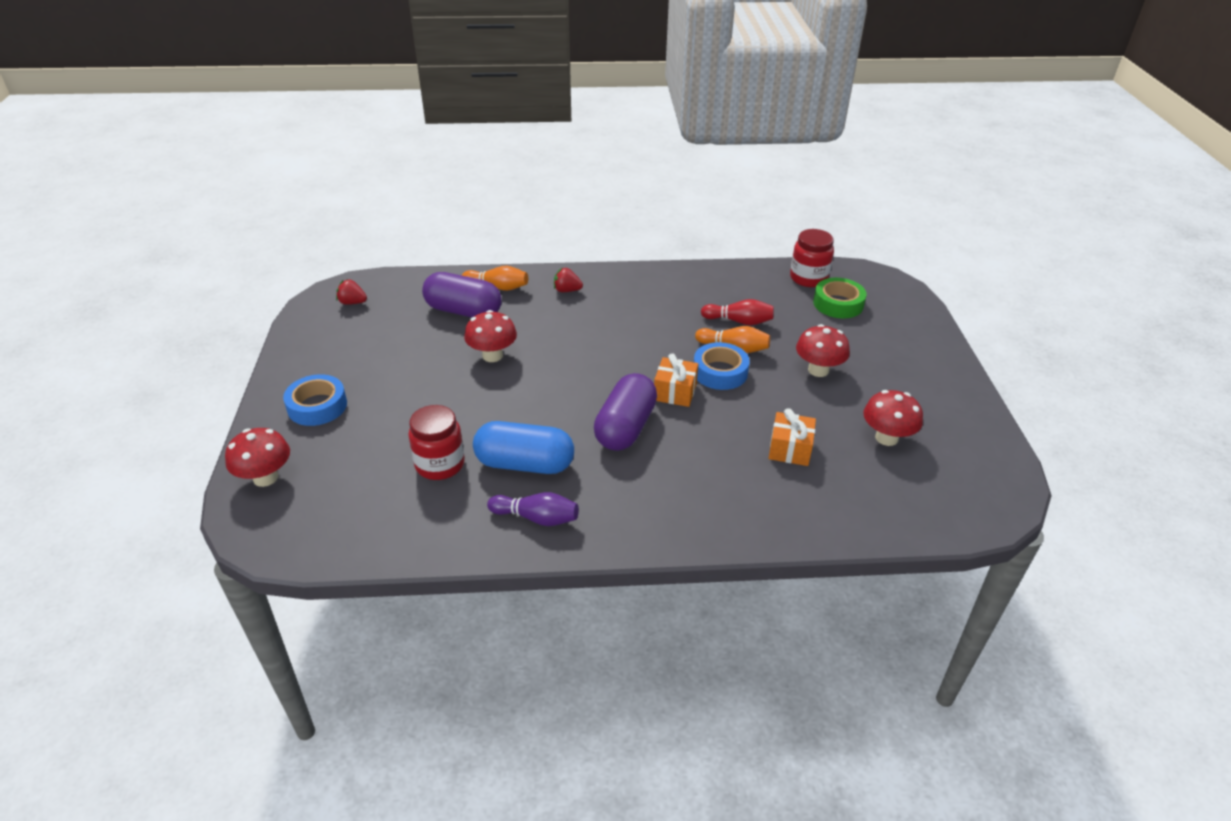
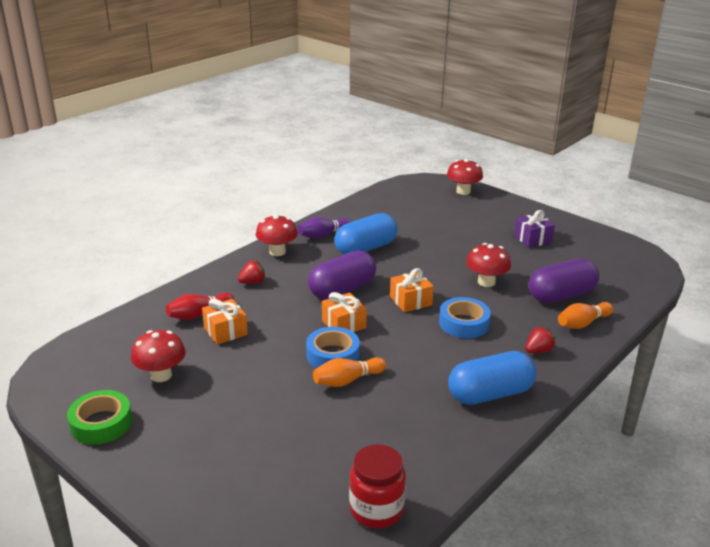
camera: 135 degrees right, 10 degrees down
blue tape [283,374,347,426] -> blue tape moved to [439,297,491,338]
red strawberry [336,279,367,305] -> red strawberry moved to [238,260,266,284]
red jar [408,405,465,480] -> none
purple capsule [594,373,657,451] -> purple capsule turned 75 degrees clockwise [308,250,376,299]
red bowling pin [701,299,774,325] -> red bowling pin moved to [166,293,234,320]
red mushroom [796,324,850,377] -> red mushroom moved to [256,214,298,256]
green tape [813,278,866,318] -> green tape moved to [67,390,132,445]
none -> orange gift [390,268,434,312]
none -> blue capsule [448,351,537,405]
none -> purple gift [514,210,555,248]

